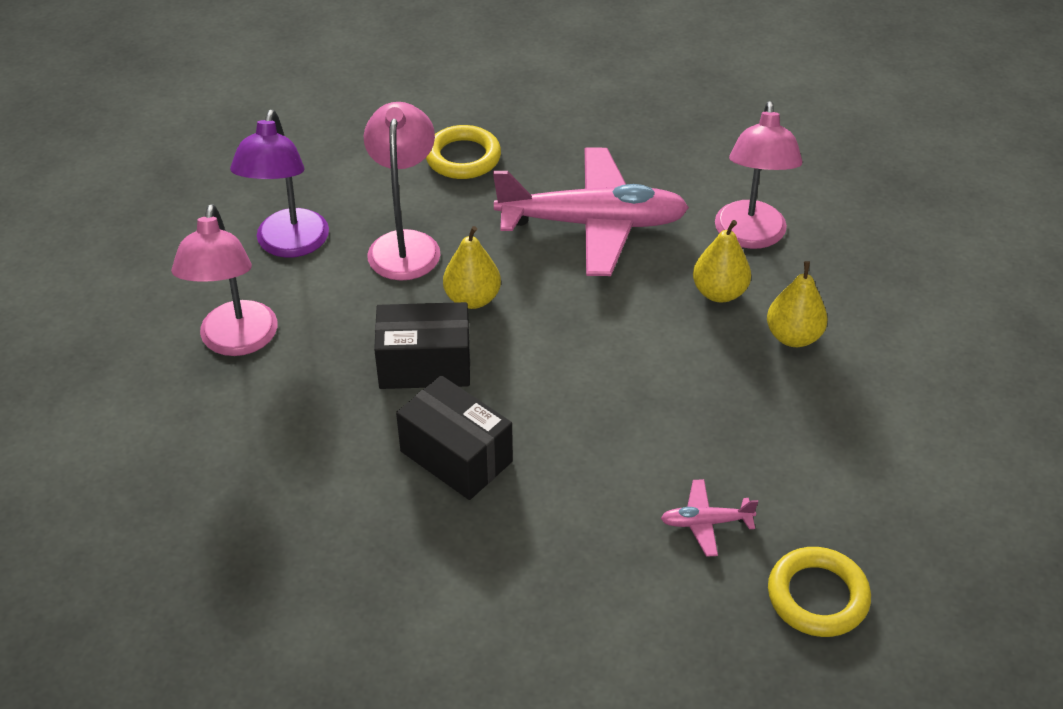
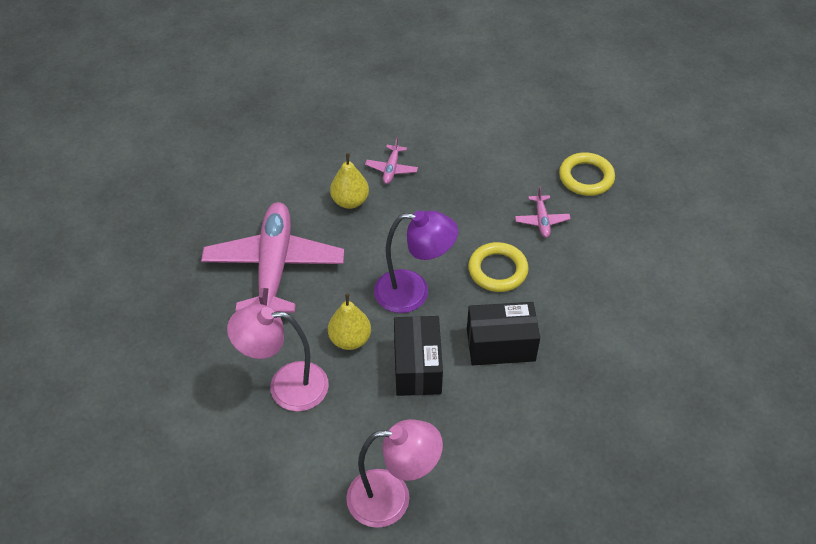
camera: 90 degrees left, 5 degrees up
purple lamp [230,110,329,258] -> purple lamp moved to [374,210,458,313]
black box [396,375,513,500] -> black box turned 45 degrees clockwise [467,302,540,365]
yellow ring [426,125,501,179] -> yellow ring moved to [468,242,529,292]
pink lamp [715,101,802,249] -> none
yellow pear [767,261,827,347] -> pink plane [365,137,418,184]

